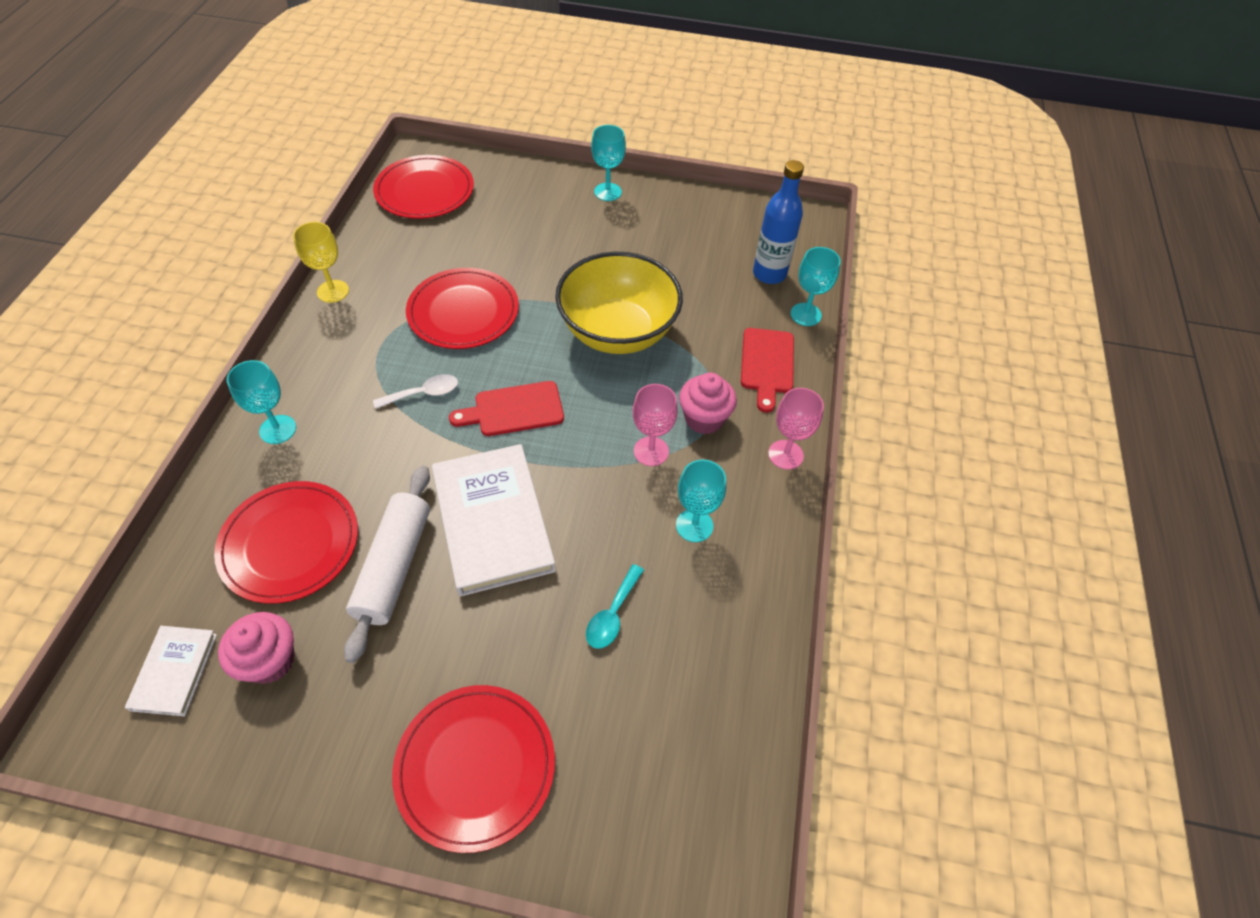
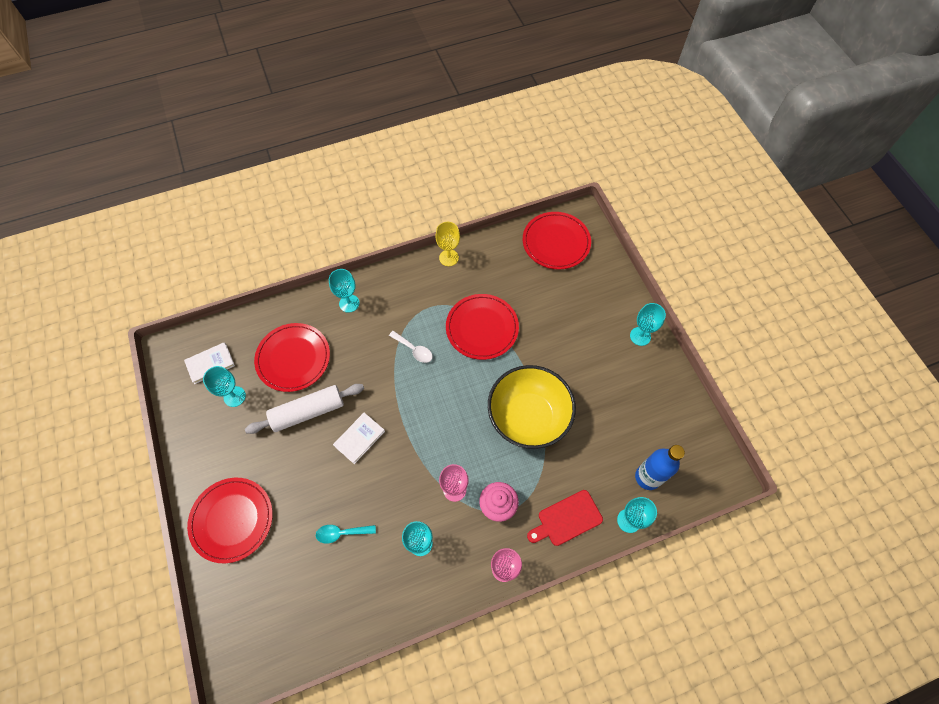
camera: 60 degrees right, 10 degrees up
pink cupcake [218,612,295,684] -> turquoise goblet [203,366,246,407]
white book [432,444,556,596] -> white book [333,413,385,464], size x0.52
red cutting board [449,381,564,436] -> none

